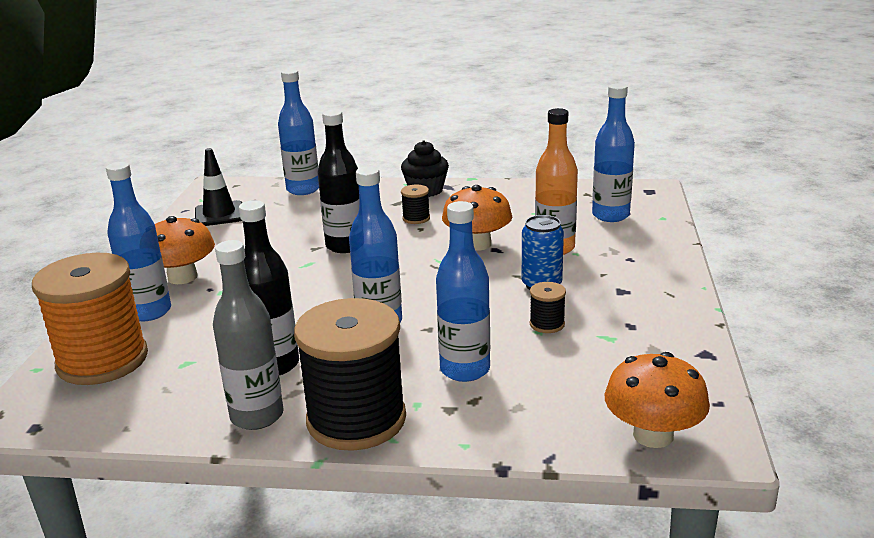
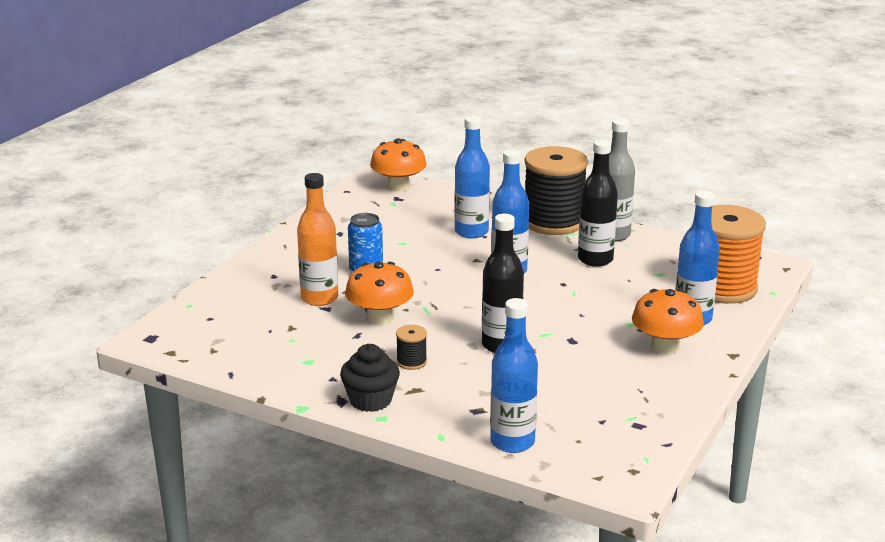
camera: 160 degrees left, 0 degrees up
black traffic cone [195,148,242,226] -> none
black spool [530,282,566,333] -> none
blue bottle [592,84,635,222] -> none

